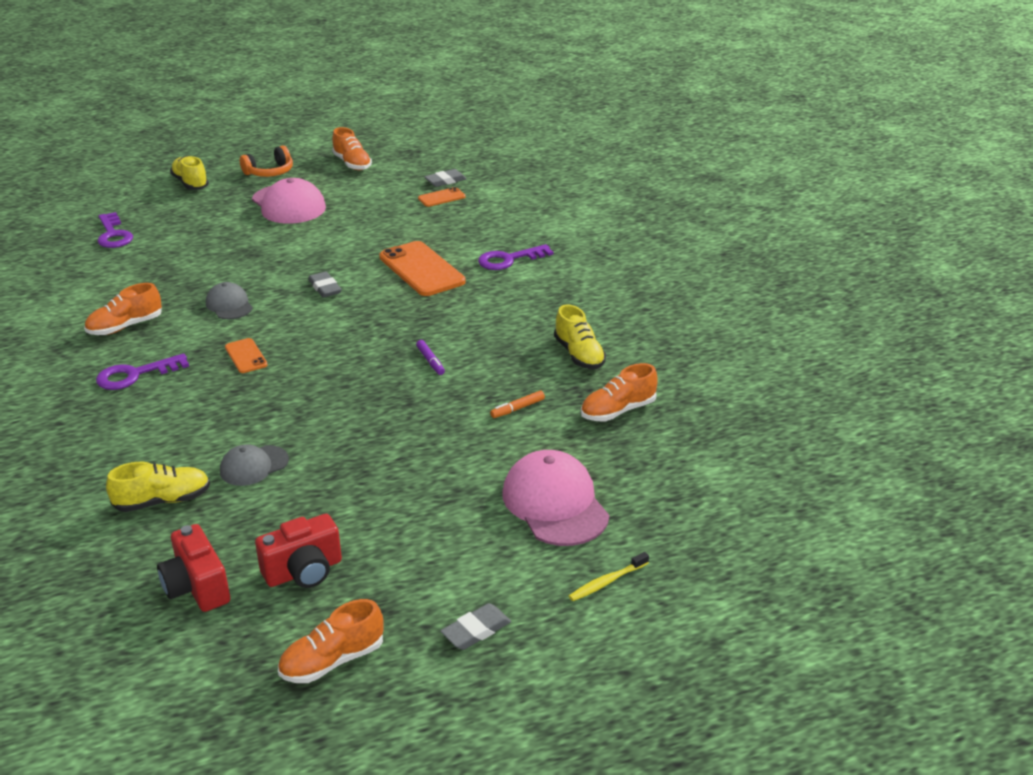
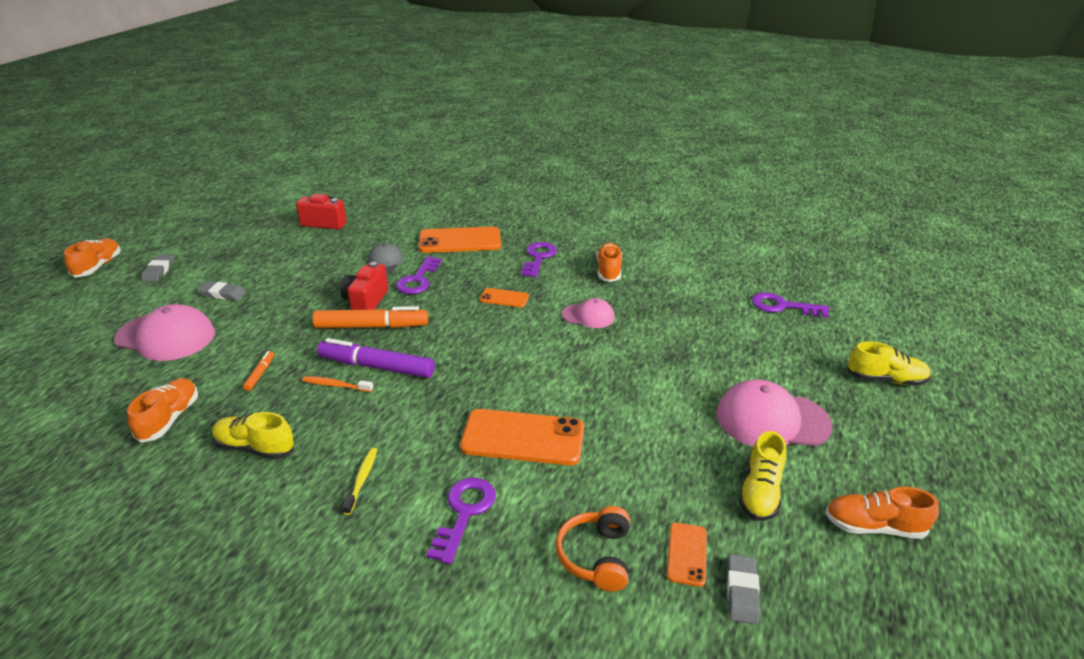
camera: 130 degrees right, 0 degrees up
yellow shoe [106,462,210,512] -> yellow shoe moved to [739,431,786,521]
grey cap [206,282,253,319] -> pink cap [562,298,615,328]
orange headphones [240,146,293,177] -> orange headphones moved to [556,506,630,592]
red camera [255,514,342,588] -> red camera moved to [340,262,388,310]
orange shoe [278,599,384,683] -> orange shoe moved to [64,238,121,278]
grey eraser [308,272,342,298] -> grey eraser moved to [197,281,246,301]
purple marker [416,340,445,375] -> purple marker [317,338,435,378], size x2.20
yellow toothbrush [569,552,649,601] -> yellow toothbrush moved to [342,448,377,515]
none -> orange toothbrush [302,376,373,392]
none -> orange marker [313,306,428,328]
none -> purple key [396,256,442,294]
none -> orange phone [419,227,501,253]

